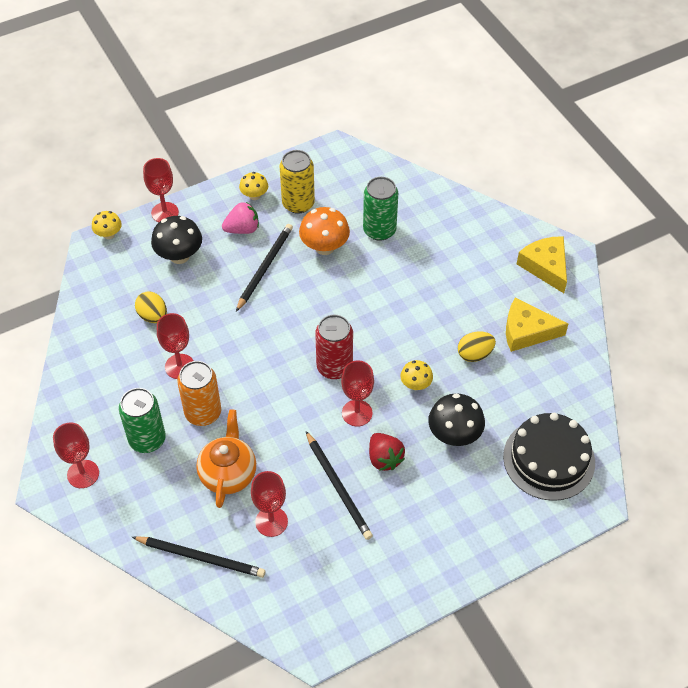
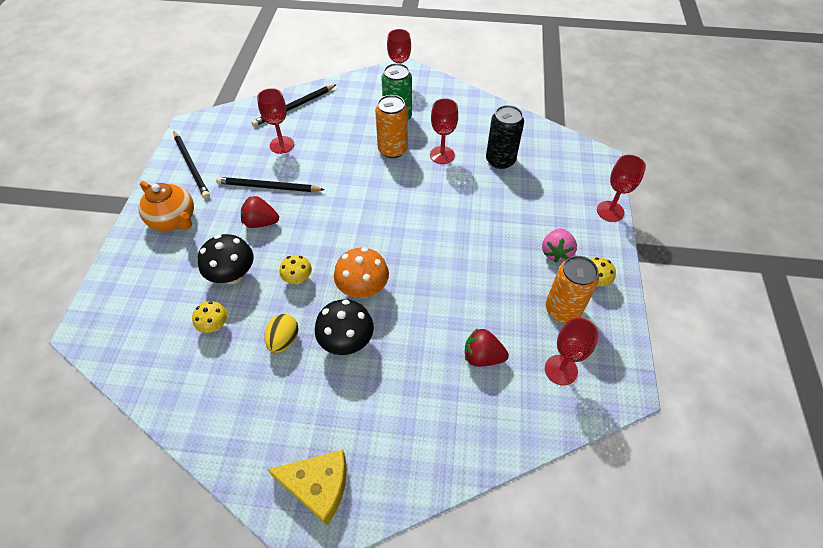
camera: 125 degrees right, 0 degrees up
yellow mushroom [92,211,122,239] -> yellow mushroom moved to [192,301,227,333]
yellow egg [135,291,167,323] -> black can [486,105,524,169]
black mushroom [151,216,202,264] -> black mushroom moved to [315,299,374,355]
orange teapot [196,409,256,508] -> orange teapot moved to [138,181,194,231]
black pencil [236,224,293,311] -> black pencil moved to [174,131,210,199]
yellow can [280,150,315,214] -> orange can [546,256,599,323]
orange mushroom [299,207,350,255] -> orange mushroom moved to [334,247,389,298]
red can [315,315,353,379] -> none
red goblet [341,360,374,427] -> red goblet moved to [545,318,599,385]
green can [363,177,398,241] -> red strawberry [465,328,509,367]
black cake [503,413,595,501] -> none
yellow cheese [506,298,568,352] -> none

